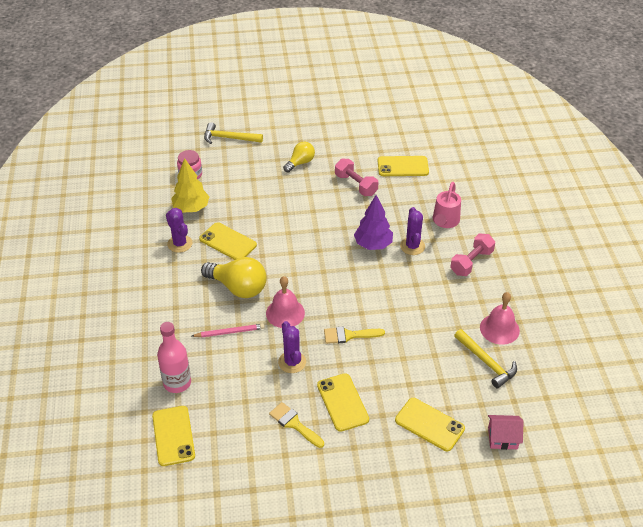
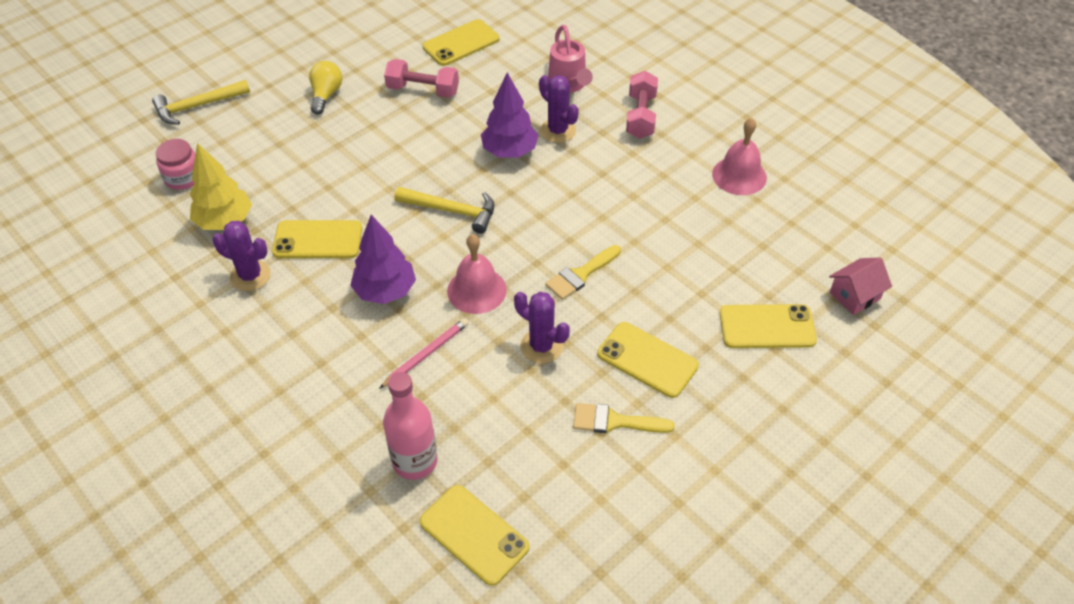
camera: 35 degrees left, 5 degrees up
yellow light bulb [201,257,267,298] -> purple tree [350,215,416,304]
yellow hammer [454,329,517,388] -> yellow hammer moved to [395,187,495,234]

